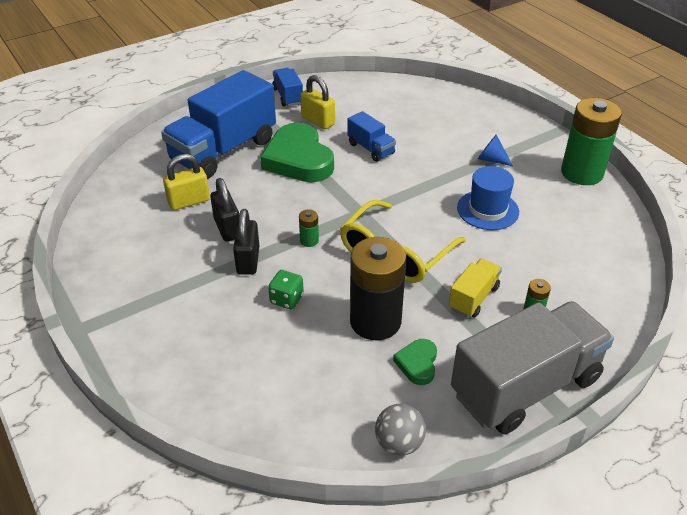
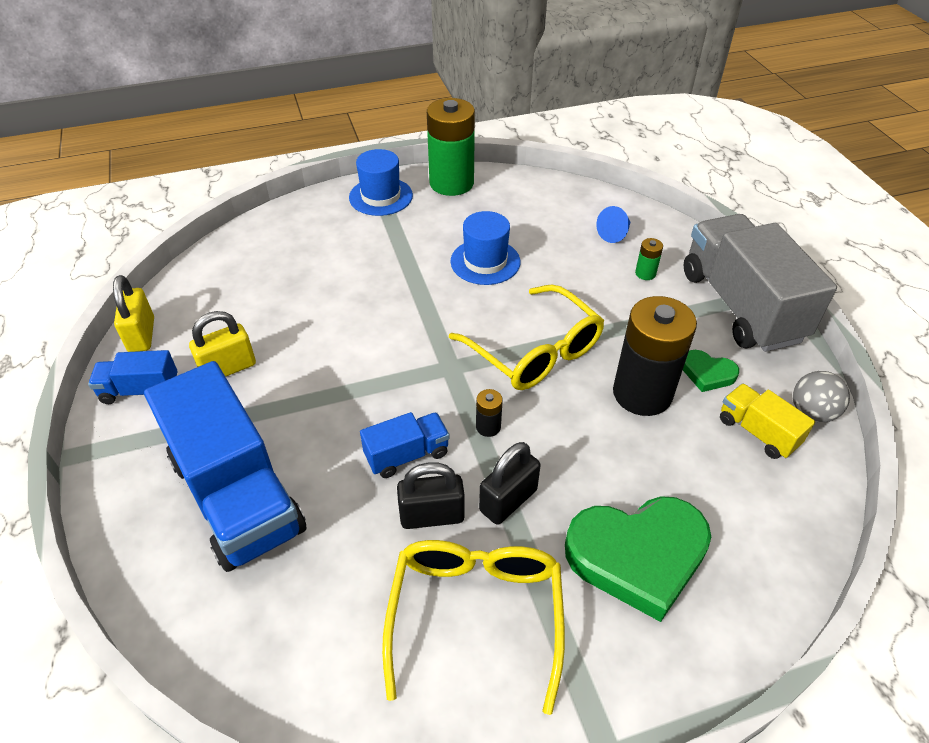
camera: 75 degrees left, 5 degrees up
yellow padlock [163,154,210,210] -> yellow padlock moved to [113,275,154,352]
black padlock [233,209,259,275] -> black padlock turned 60 degrees counterclockwise [479,442,541,525]
green heart [260,122,334,182] -> green heart moved to [565,496,711,622]
green dice [268,270,304,310] -> none
green battery [299,209,319,247] -> black battery [476,389,503,437]
blue truck [347,111,396,162] -> blue truck moved to [360,412,450,478]
yellow truck [449,259,502,318] -> yellow truck moved to [720,383,815,459]
blue cone [478,135,513,166] -> blue cone moved to [596,206,630,243]
none -> blue hat [349,149,413,216]
none -> yellow glasses [382,540,565,715]

